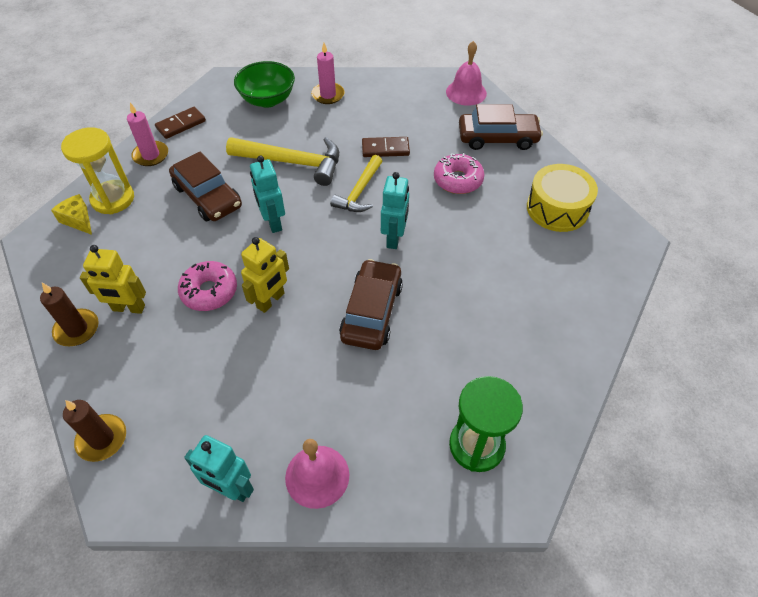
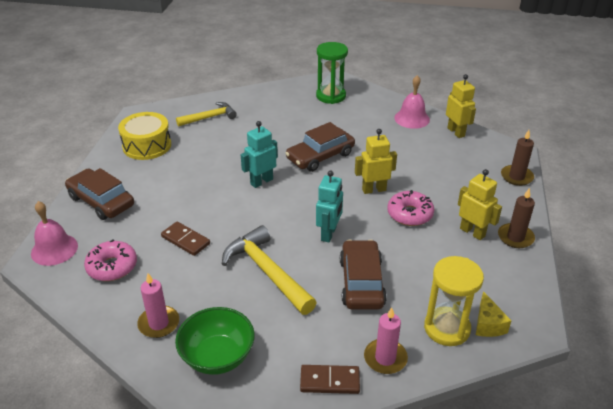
camera: 140 degrees left, 15 degrees down
turquoise robot [184,435,254,502] -> yellow robot [446,74,476,138]
yellow hammer [330,155,382,212] -> yellow hammer moved to [176,102,237,127]
pink donut [434,153,484,194] -> pink donut moved to [84,239,137,281]

